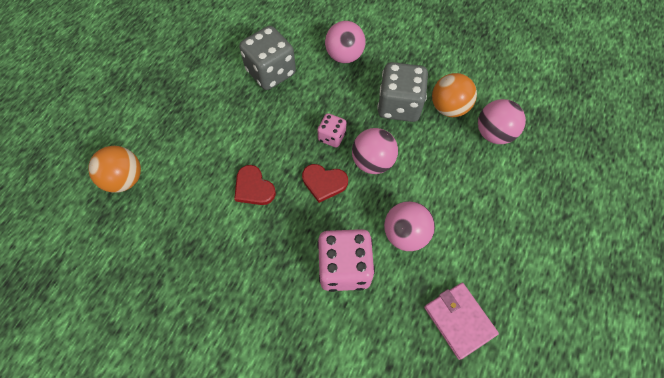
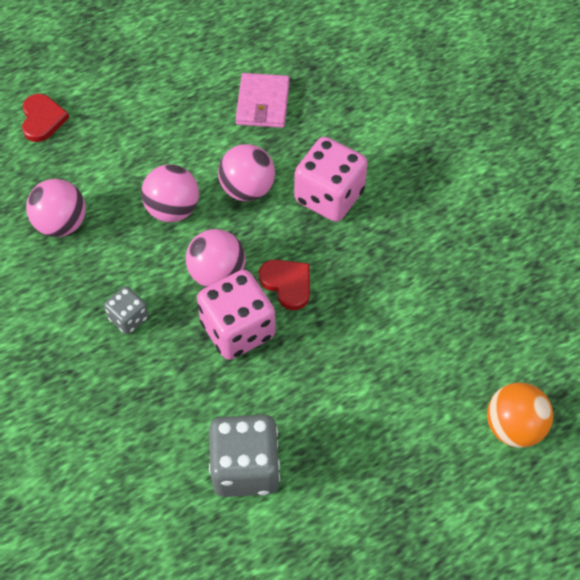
camera: 145 degrees left, 5 degrees down
red heart [234,165,276,205] -> red heart moved to [22,94,69,142]
pink dice [317,113,347,148] -> pink dice [197,270,275,360], size x1.86
pink ball [325,21,365,63] -> pink ball moved to [141,164,199,222]
grey dice [377,62,428,122] -> grey dice [104,286,149,334], size x0.54
orange ball [432,73,477,117] -> none

